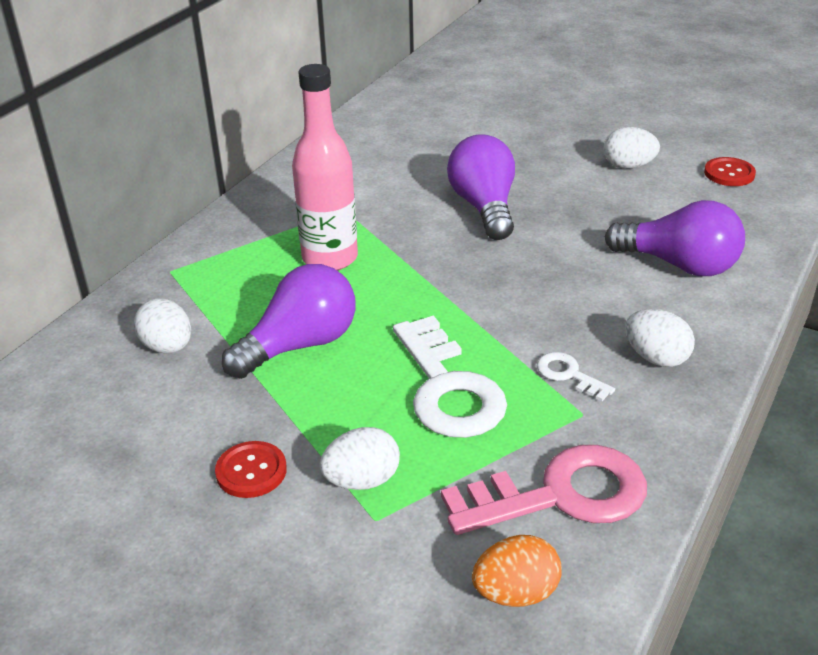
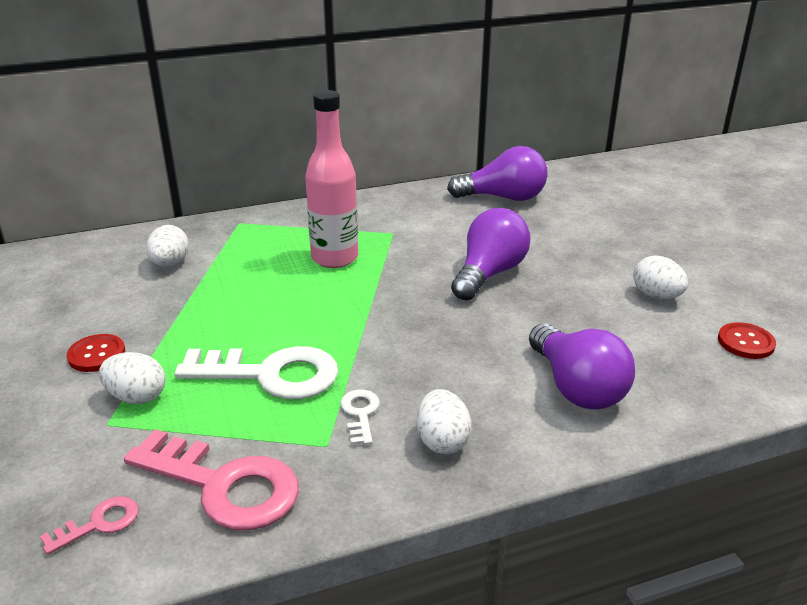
camera: 40 degrees right, 5 degrees down
purple light bulb [222,264,356,379] -> purple light bulb moved to [447,146,548,201]
white key [393,315,507,438] -> white key turned 105 degrees counterclockwise [175,346,338,399]
orange egg [472,535,562,607] -> pink key [40,496,139,555]

